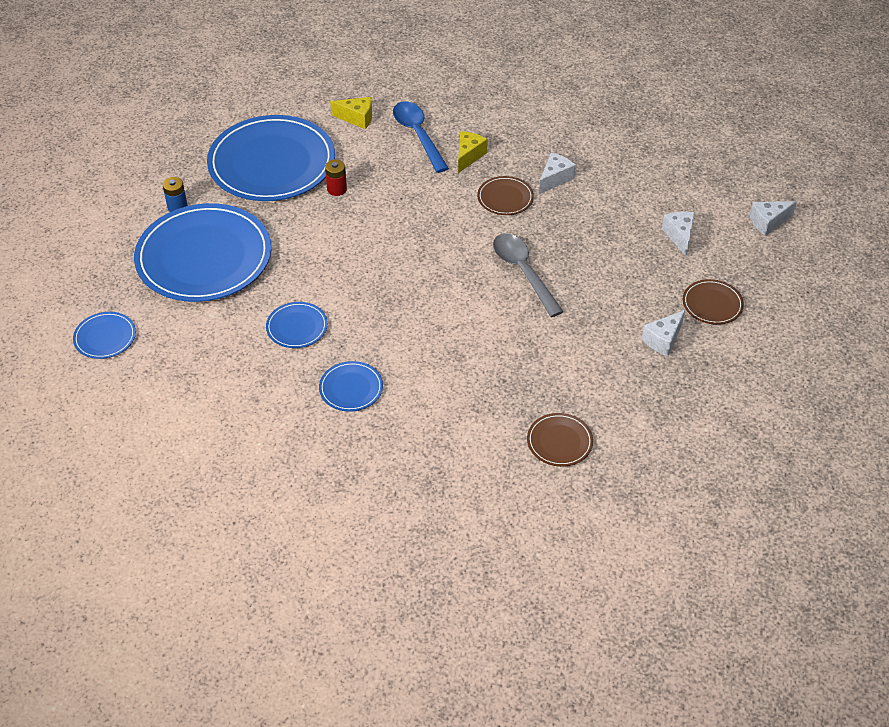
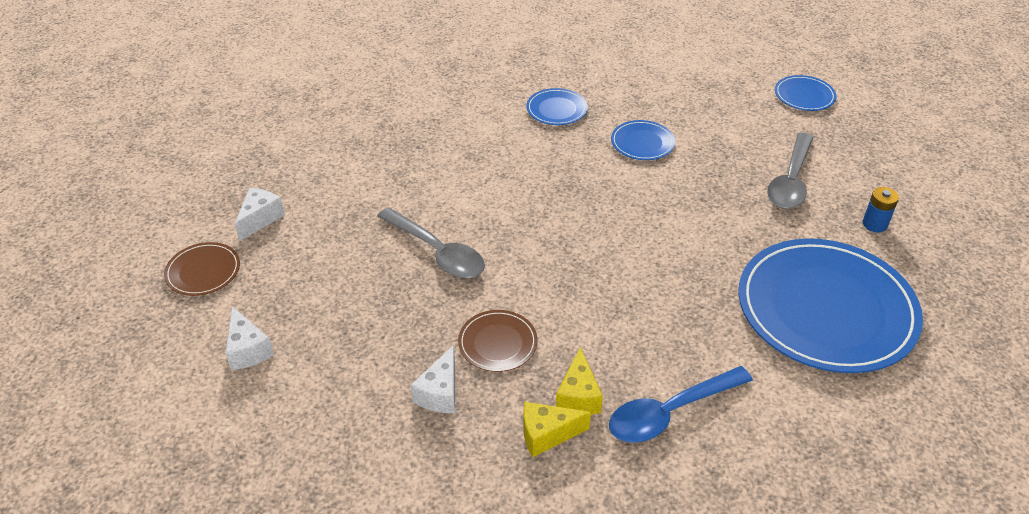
camera: 160 degrees right, 5 degrees down
blue plate [134,203,272,302] -> grey spoon [767,133,814,209]
red battery [325,159,347,196] -> none
yellow cheese [330,97,372,129] -> yellow cheese moved to [523,402,591,457]
blue spoon [393,101,449,173] -> blue spoon turned 105 degrees clockwise [609,366,753,443]
brown plate [527,413,593,467] -> none
white cheese [750,201,797,236] -> none

